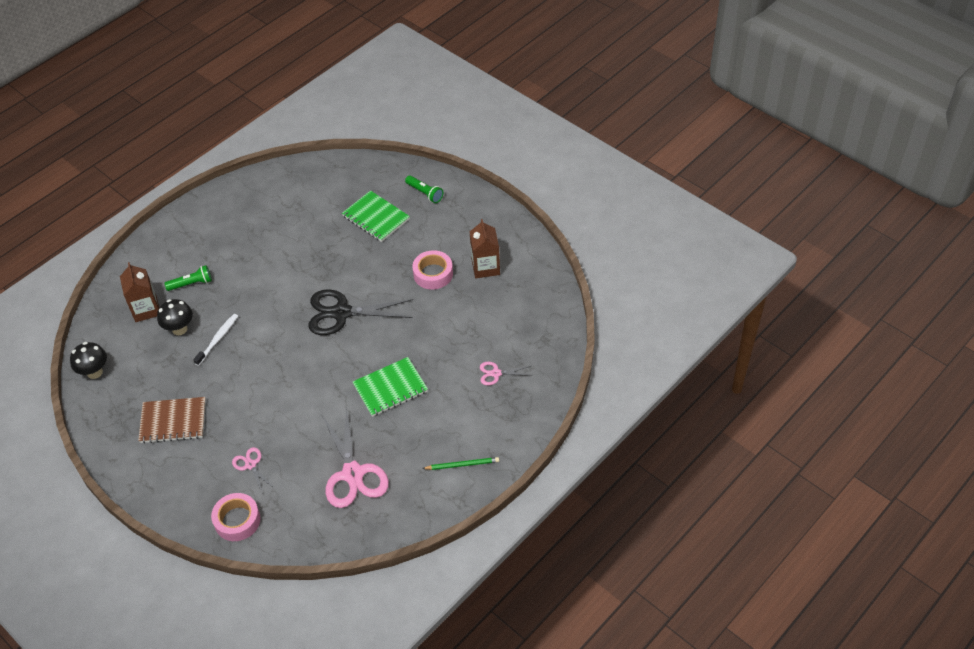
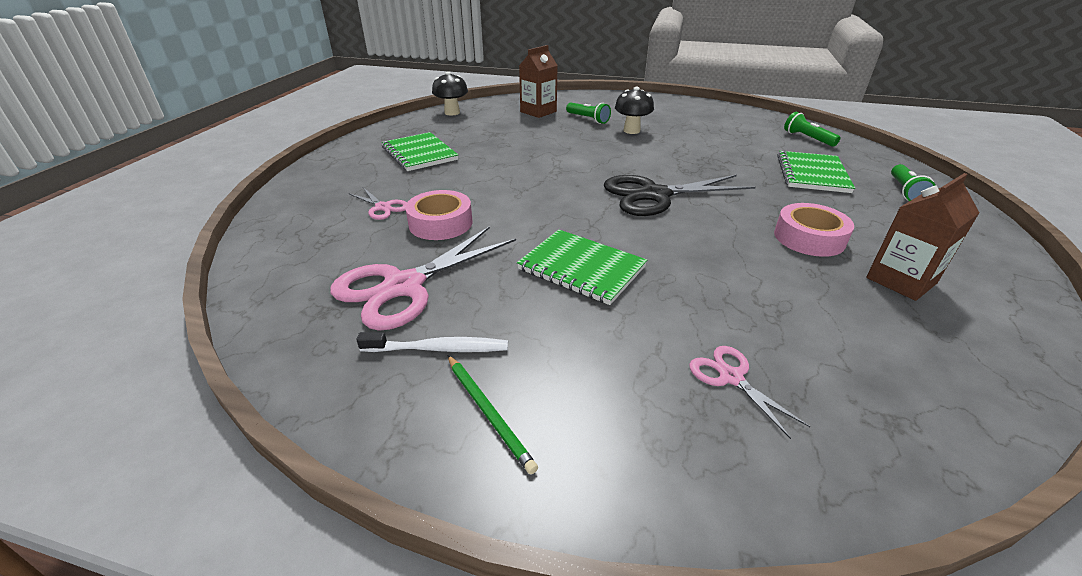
camera: 60 degrees right, 15 degrees down
brown notebook [138,397,206,444] -> green notebook [382,132,458,171]
black mushroom [157,299,193,335] -> black mushroom moved to [615,87,654,134]
white toothbrush [193,314,238,366] -> white toothbrush moved to [356,332,508,352]
pink tape [211,493,261,541] -> pink tape moved to [405,190,472,240]
pink scissors [232,447,274,494] -> pink scissors turned 105 degrees clockwise [348,188,407,220]
black scissors [308,289,413,335] -> black scissors turned 75 degrees counterclockwise [604,175,756,216]
none -> green flashlight [784,112,840,147]

